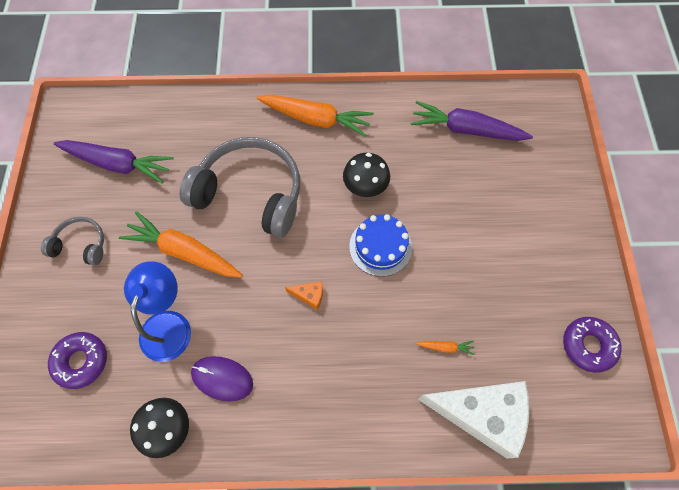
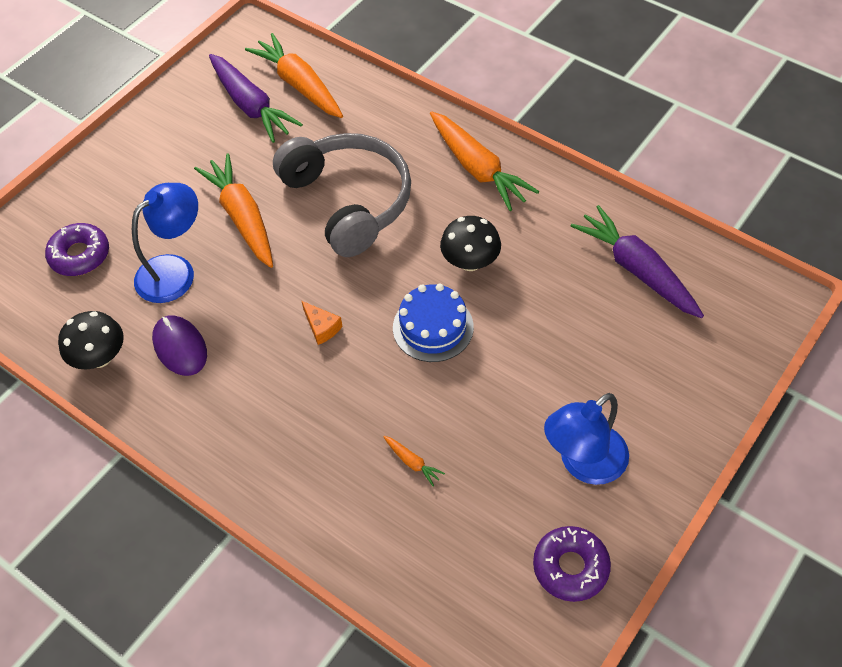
camera: 40 degrees right, 10 degrees down
grey headphones [41,217,104,266] -> none
white cheese [418,381,529,459] -> none
none -> orange carrot [245,33,343,118]
none -> blue lamp [544,393,629,485]

